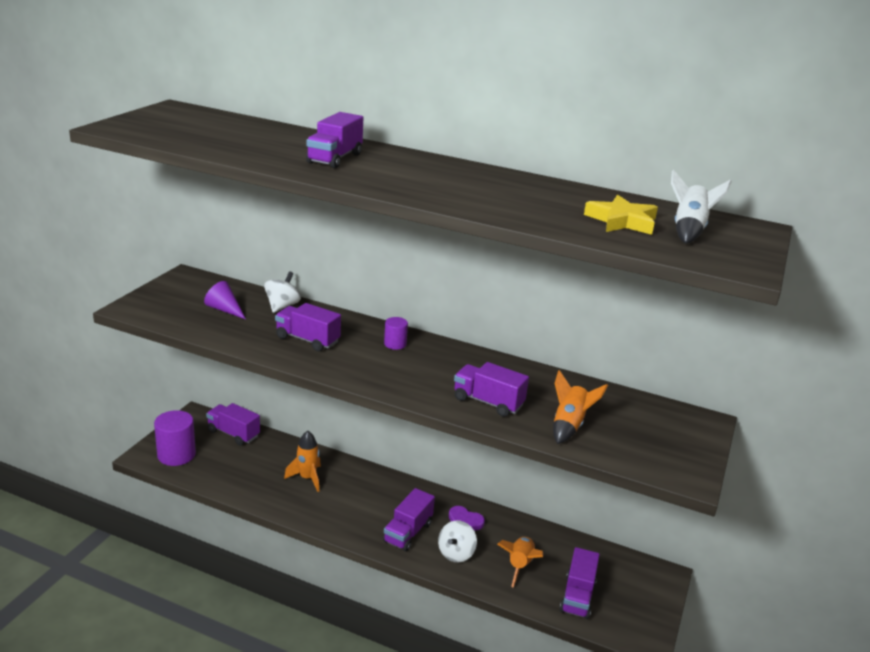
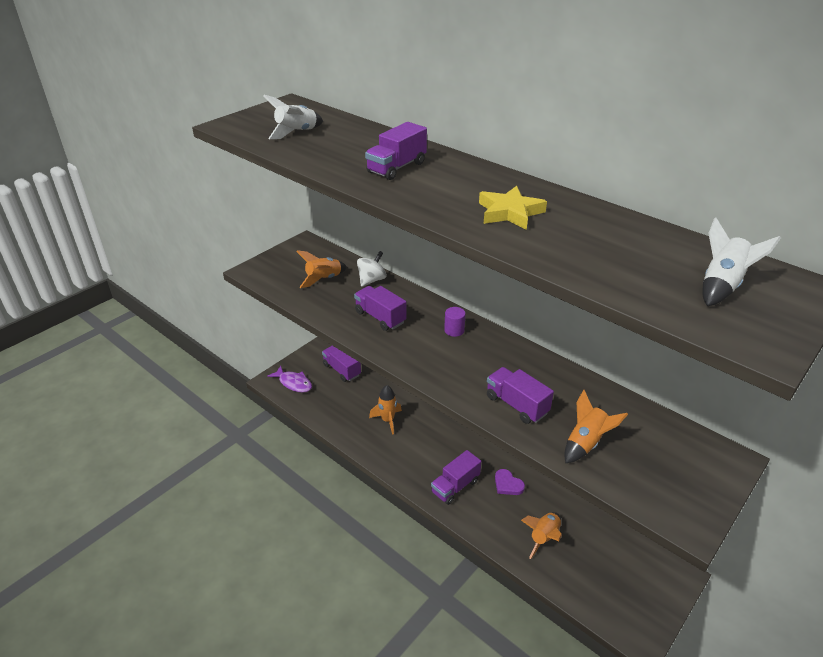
camera: 20 degrees right, 10 degrees up
purple cylinder [154,410,196,466] -> purple fish [267,366,312,392]
purple cone [204,281,246,319] -> orange rocket [296,250,347,288]
white spinning top [438,520,477,562] -> none
purple truck [560,547,600,619] -> none
yellow star [584,195,658,235] -> yellow star moved to [479,186,547,230]
none -> white rocket [263,95,323,139]

